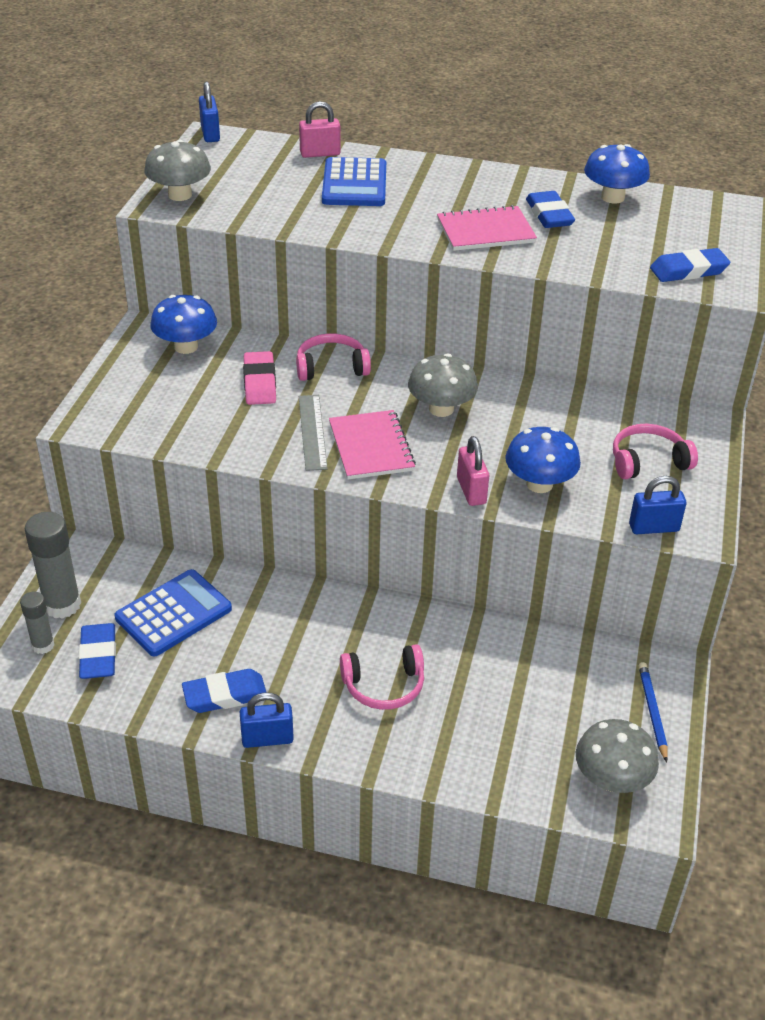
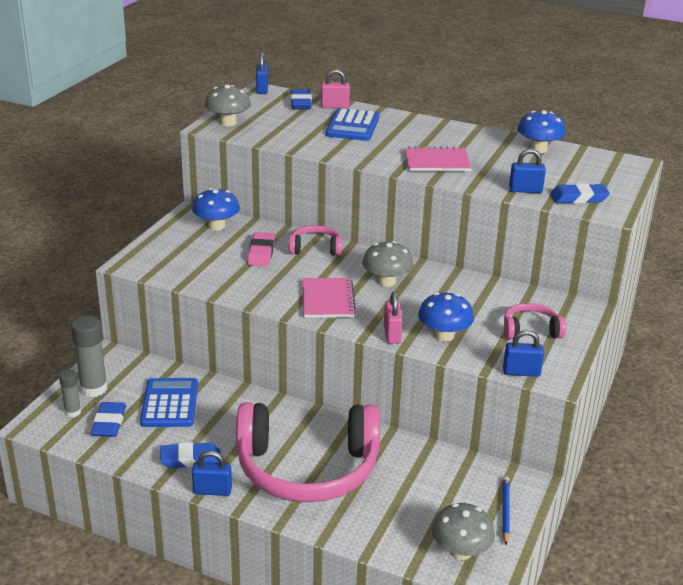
camera: 10 degrees right, 10 degrees down
blue calculator [115,569,232,656] -> blue calculator turned 60 degrees counterclockwise [140,378,198,427]
grey ruler [299,395,328,471] -> none
pink headphones [340,644,424,710] -> pink headphones [236,402,380,502], size x2.33
blue eraser [526,191,575,228] -> blue eraser moved to [291,89,312,109]
none -> blue padlock [509,149,546,193]

